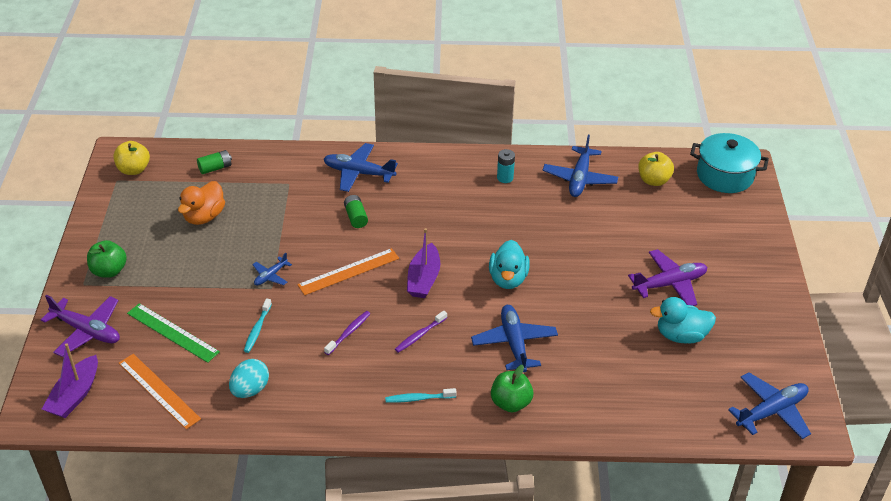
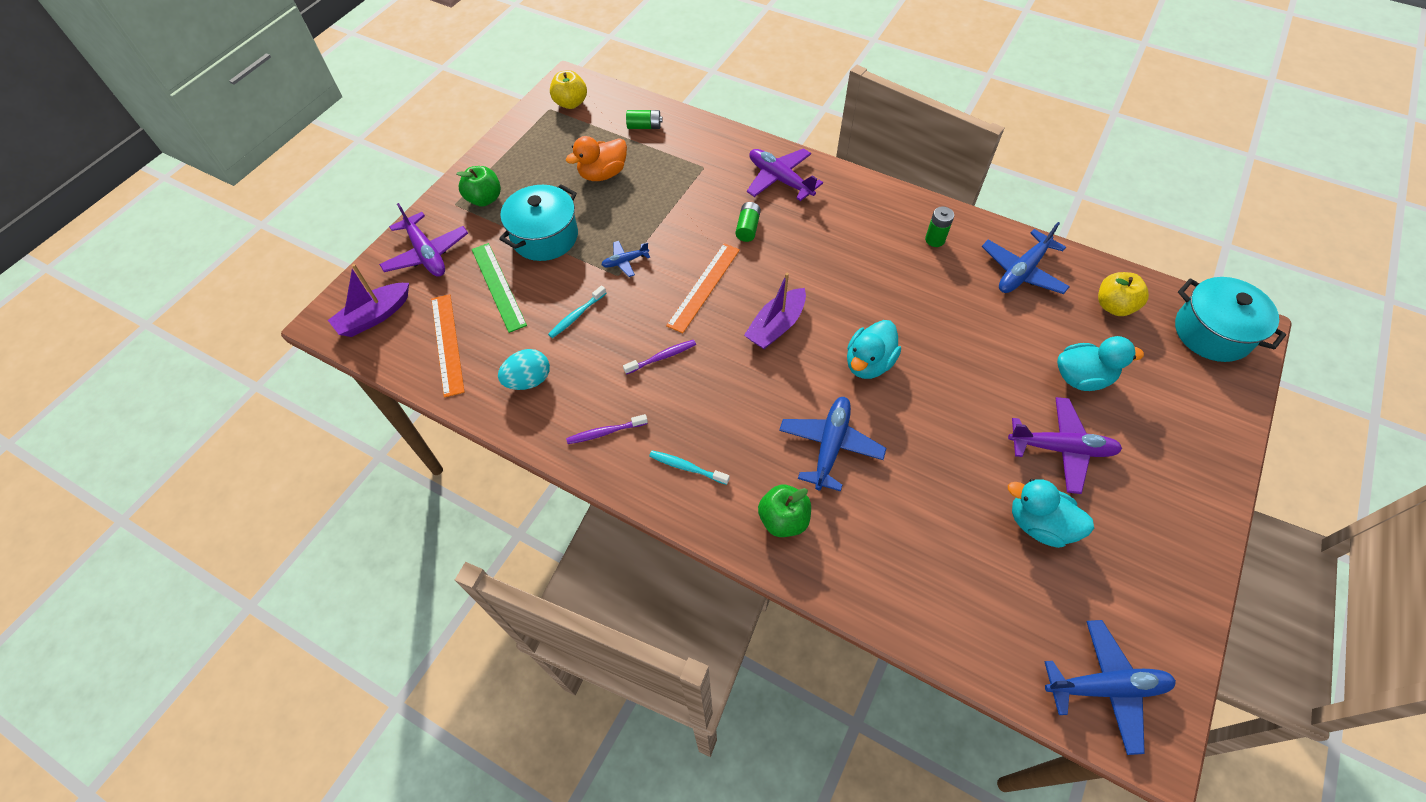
camera: 30 degrees right, 15 degrees up
orange ruler [297,248,399,295] -> orange ruler turned 60 degrees counterclockwise [666,243,740,333]
blue plane [324,143,398,192] -> purple plane [747,148,823,201]
purple toothbrush [395,311,447,353] -> purple toothbrush moved to [566,414,648,444]
turquoise battery [497,149,515,183] -> green battery [925,207,954,247]
none -> turquoise pot [499,184,578,261]
none -> turquoise duck [1057,336,1144,391]

